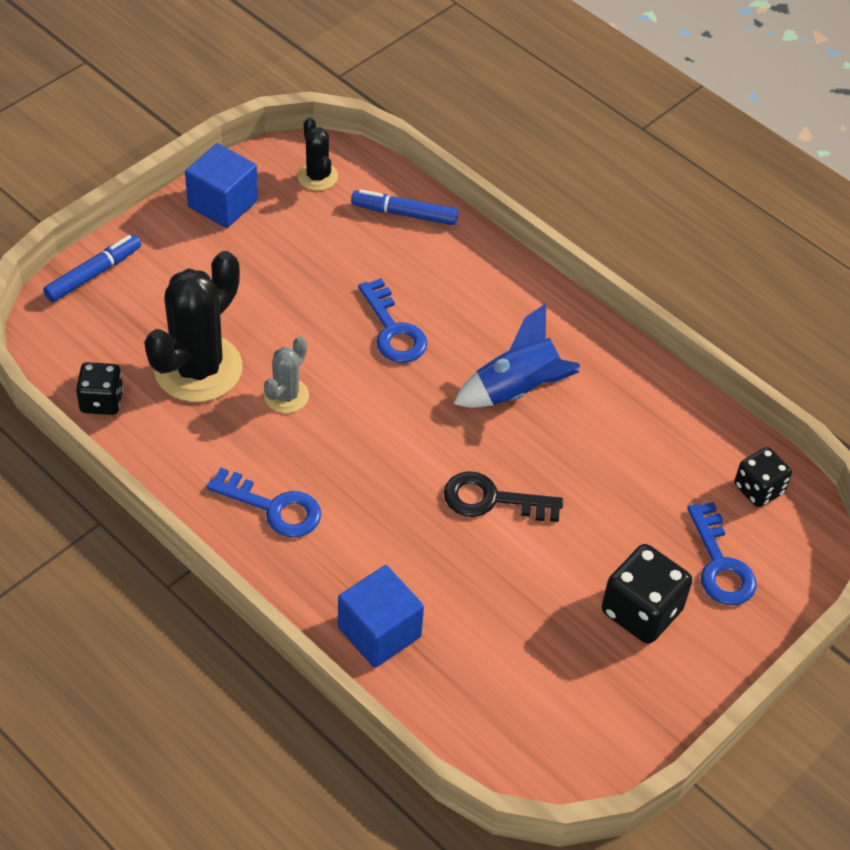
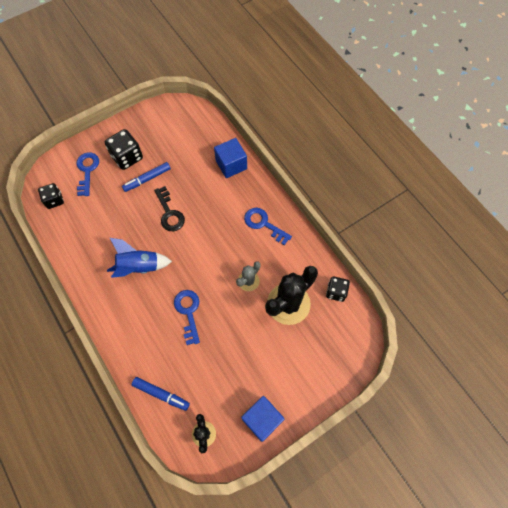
camera: 165 degrees left, 15 degrees up
blue marker [43,235,141,302] -> blue marker moved to [122,162,171,192]
black key [444,471,563,522] -> black key turned 45 degrees clockwise [154,186,185,231]

